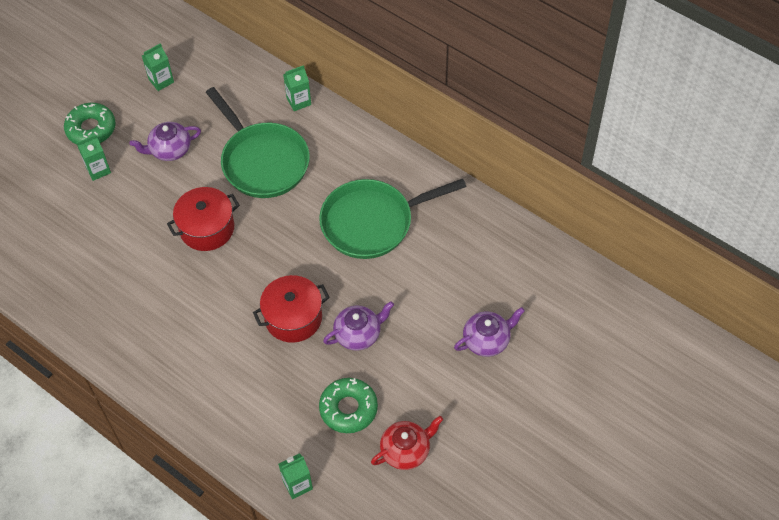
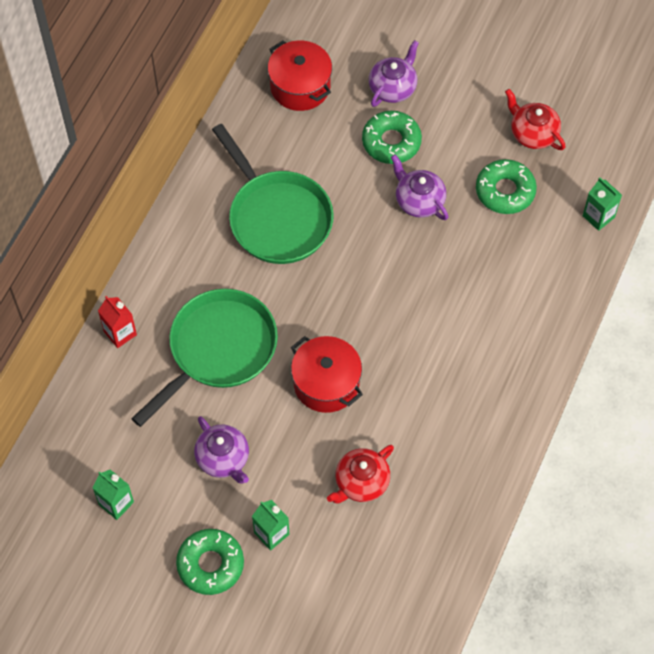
camera: 105 degrees left, 5 degrees up
red pot [253,275,330,343] -> red pot moved to [268,41,332,111]
green carton [283,65,311,111] -> red carton [98,296,137,348]
purple teapot [454,307,525,357] -> purple teapot turned 75 degrees clockwise [369,40,419,107]
none -> red teapot [327,445,394,504]
none -> green donut [362,111,422,164]

